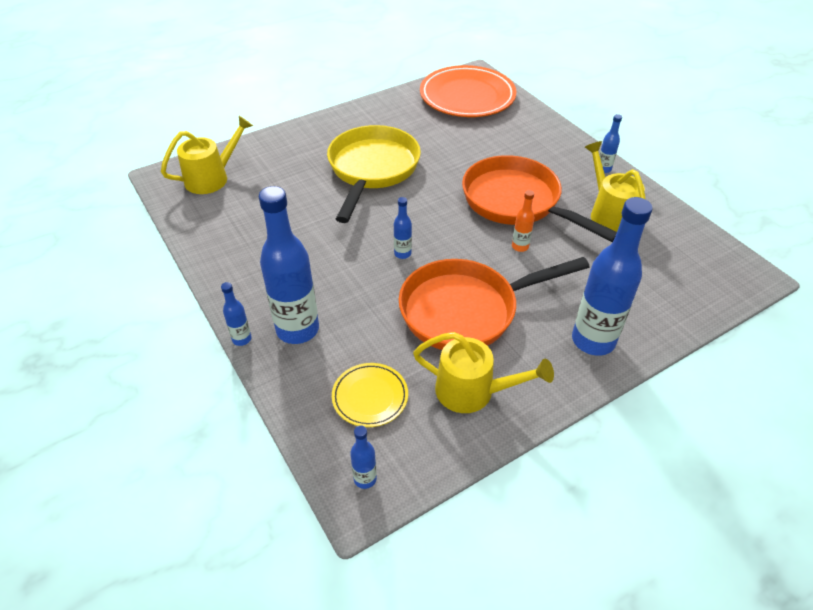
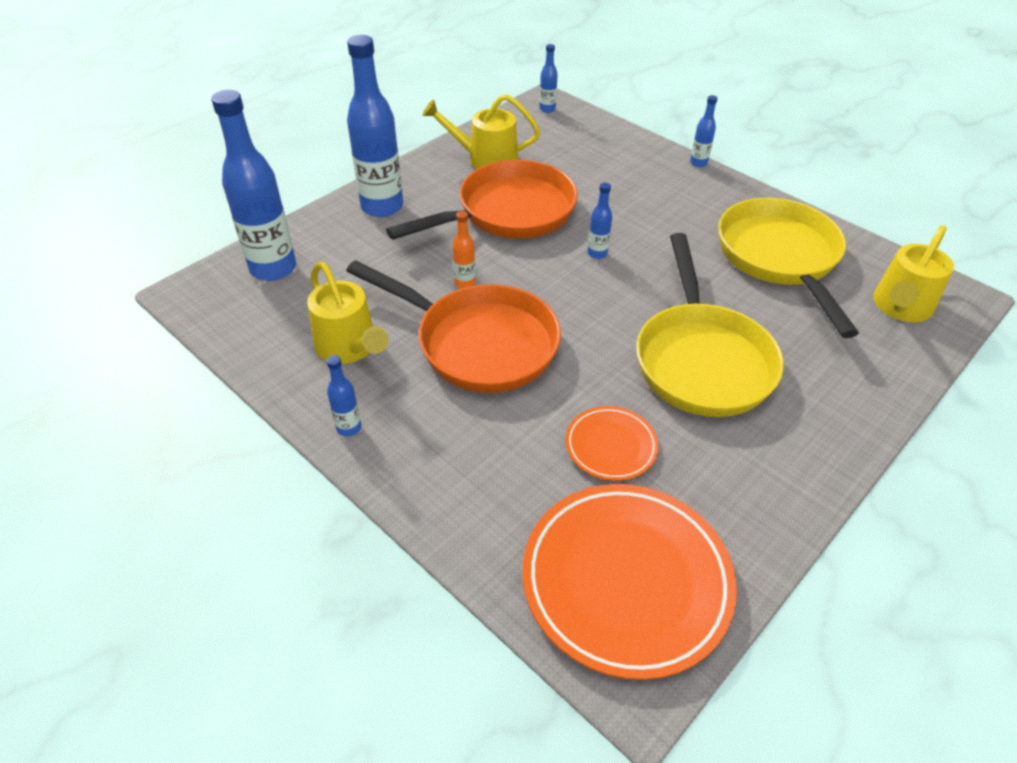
camera: 165 degrees right, 0 degrees up
blue bottle [259,186,319,344] -> blue bottle moved to [211,90,296,281]
yellow plate [332,363,408,427] -> none
none -> orange plate [565,406,659,481]
none -> yellow pan [718,198,859,338]

